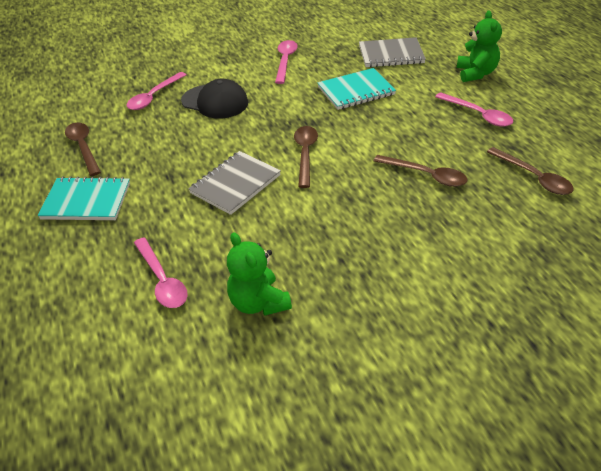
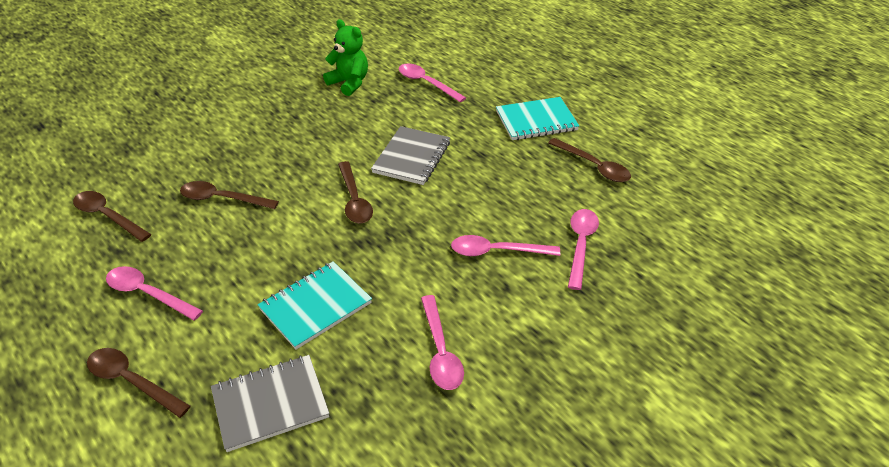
camera: 160 degrees right, 0 degrees up
black cap [181,79,248,118] -> pink spoon [451,235,560,256]
green teddy bear [457,11,502,82] -> brown spoon [87,348,191,418]

